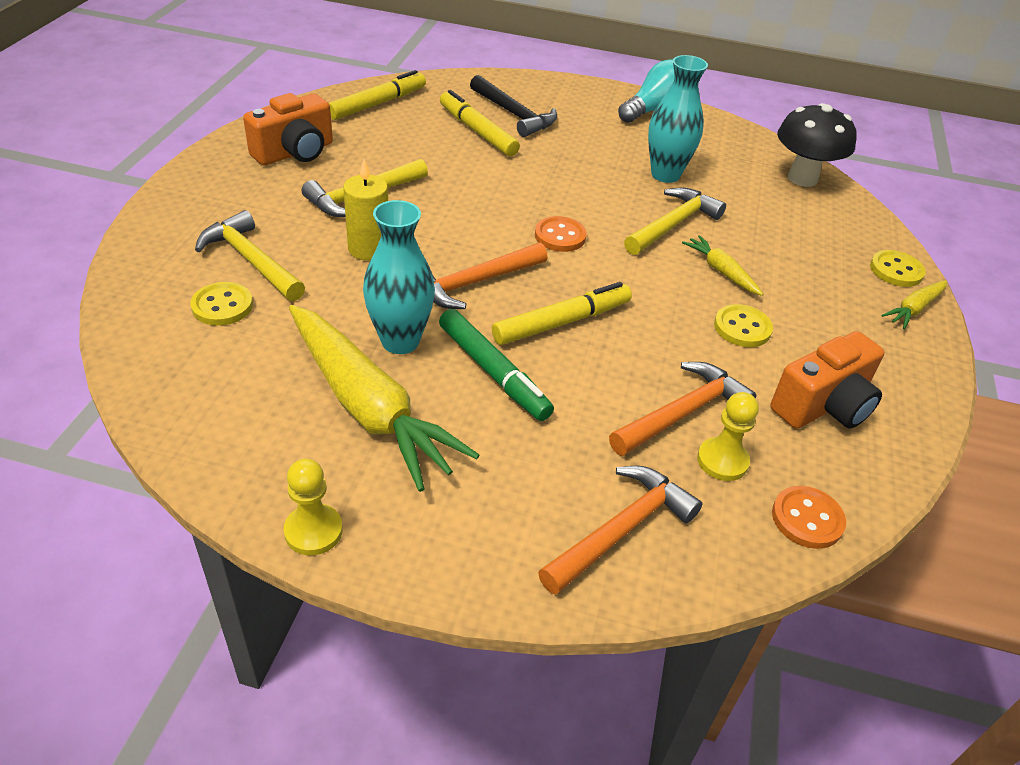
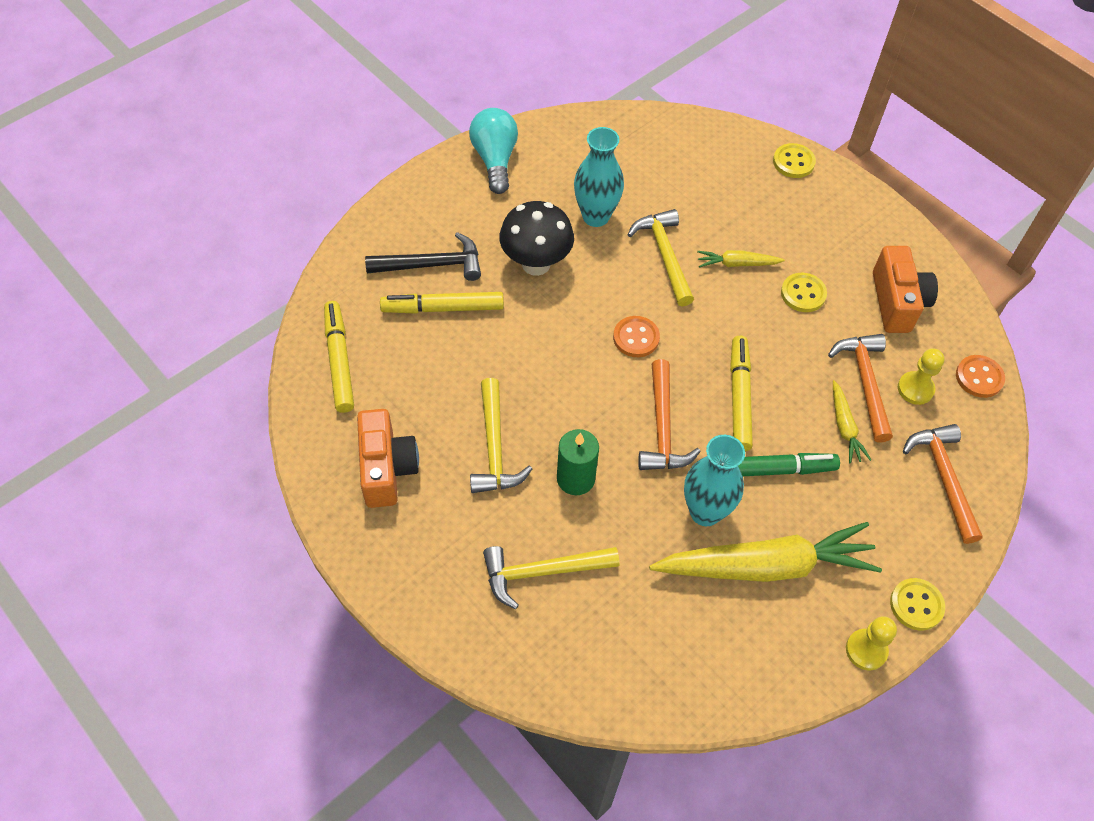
camera: 55 degrees left, 15 degrees up
yellow button [190,282,253,326] -> yellow button moved to [890,578,945,631]
yellow candle [343,159,388,261] -> green candle [557,429,599,495]
black mushroom [777,103,857,187] -> black mushroom moved to [499,201,574,276]
yellow carrot [881,280,947,329] -> yellow carrot moved to [833,380,871,463]

